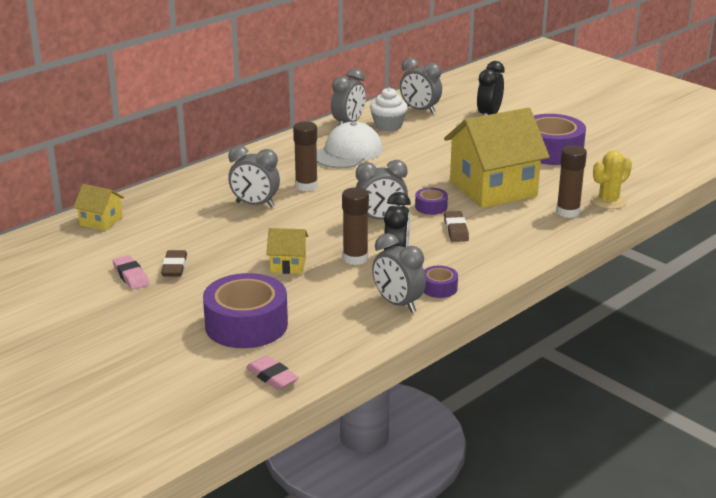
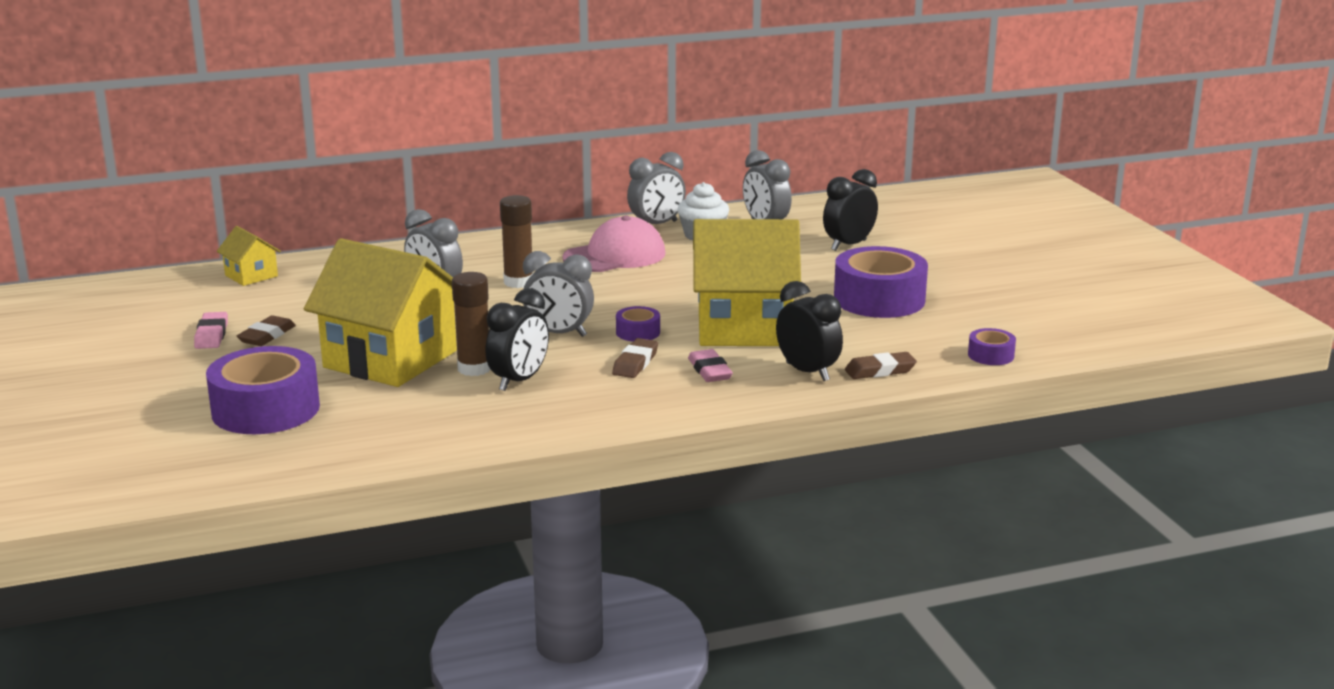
camera: 25 degrees right, 5 degrees down
pink eraser [246,356,299,390] -> pink eraser moved to [688,349,733,382]
yellow house [266,228,308,274] -> yellow house [304,238,457,387], size x2.22
white cap [317,122,383,168] -> pink cap [562,215,666,272]
grey clock [372,233,426,313] -> none
purple tape [424,266,458,298] -> purple tape moved to [968,328,1016,365]
brown glue stick [556,145,587,218] -> black clock [776,281,843,381]
yellow cactus [591,150,632,209] -> brown eraser [845,352,917,379]

